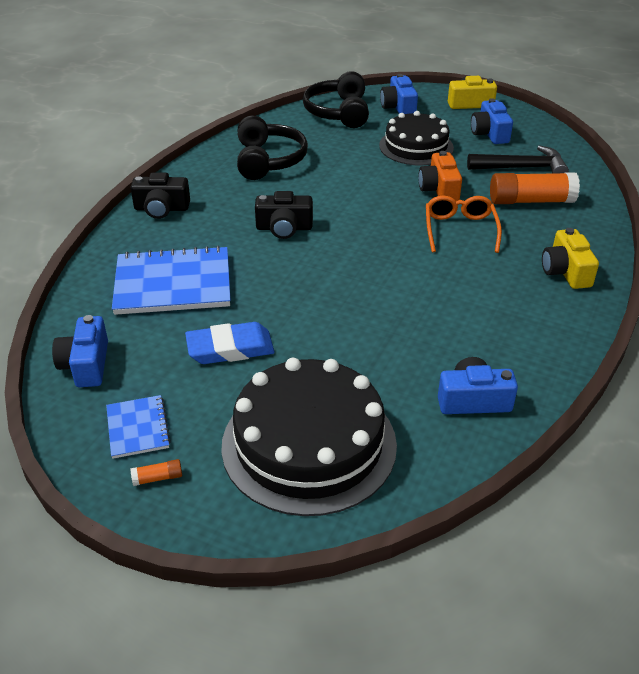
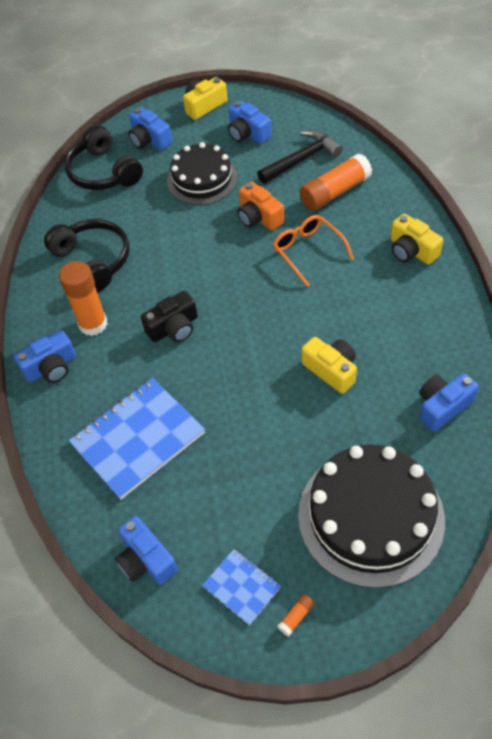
camera: 30 degrees left, 15 degrees up
black camera [131,172,190,219] -> blue camera [14,330,76,383]
blue eraser [185,322,275,364] -> none
none -> orange glue stick [59,261,107,336]
none -> yellow camera [302,337,357,394]

